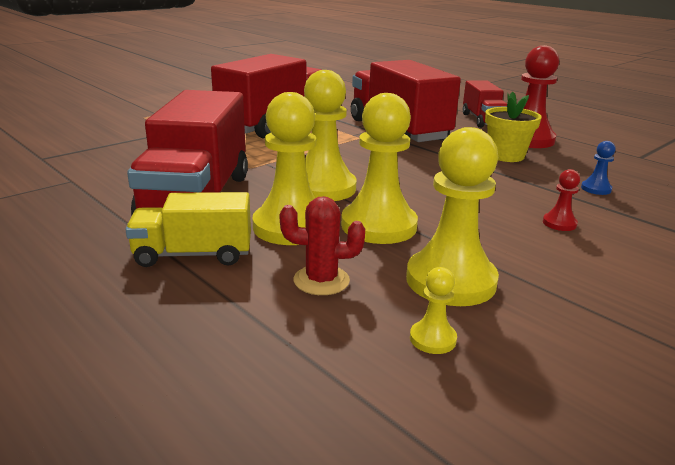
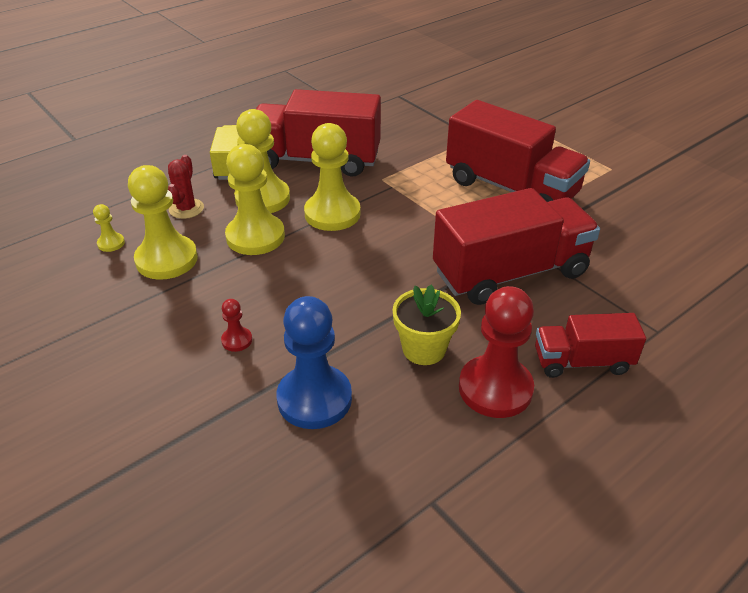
camera: 95 degrees right, 15 degrees up
blue pawn [581,141,616,195] -> blue pawn [277,296,352,429], size x2.26

